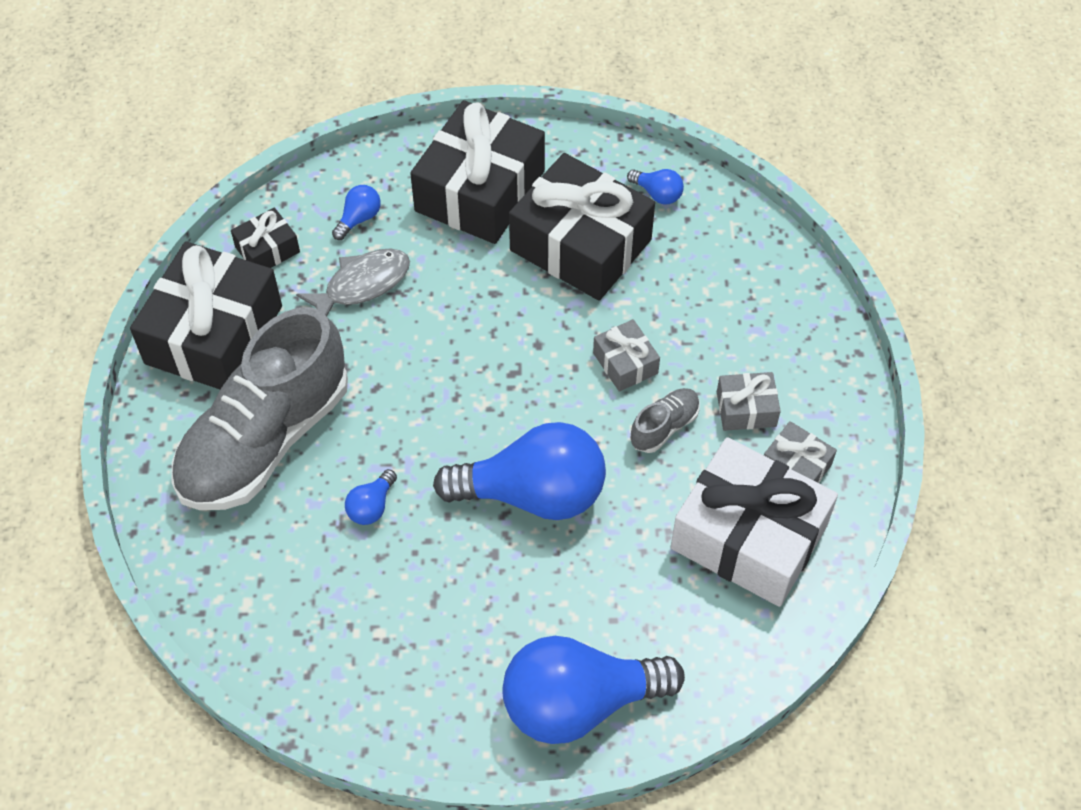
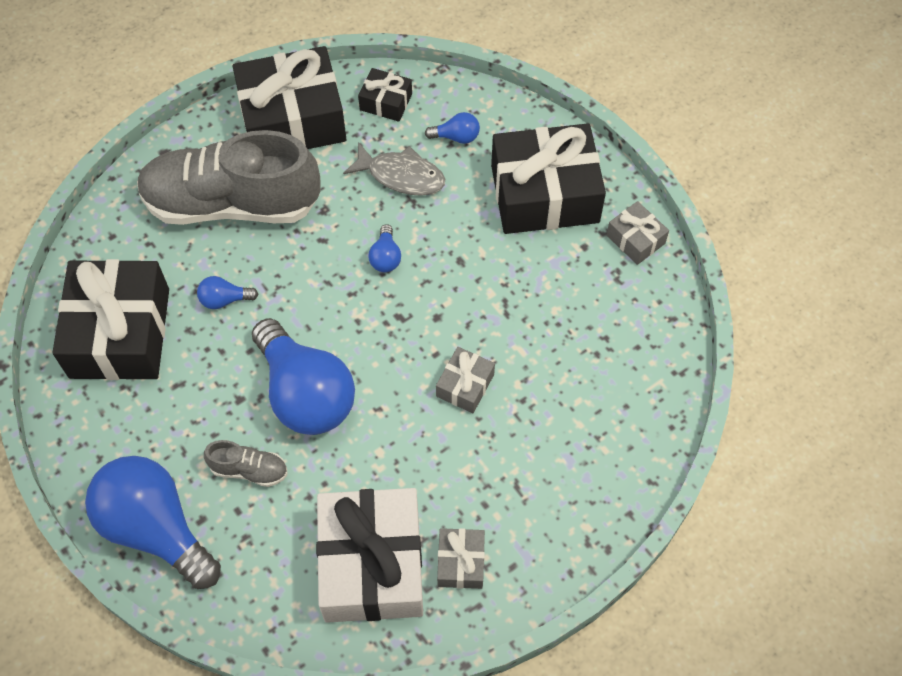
camera: 55 degrees right, 5 degrees up
black gift [509,153,655,301] -> black gift moved to [52,259,169,380]
blue light bulb [627,169,684,204] -> blue light bulb moved to [369,224,401,272]
grey shoe [630,388,700,453] -> grey shoe moved to [204,440,288,487]
grey gift [717,372,781,431] -> grey gift moved to [607,201,669,265]

